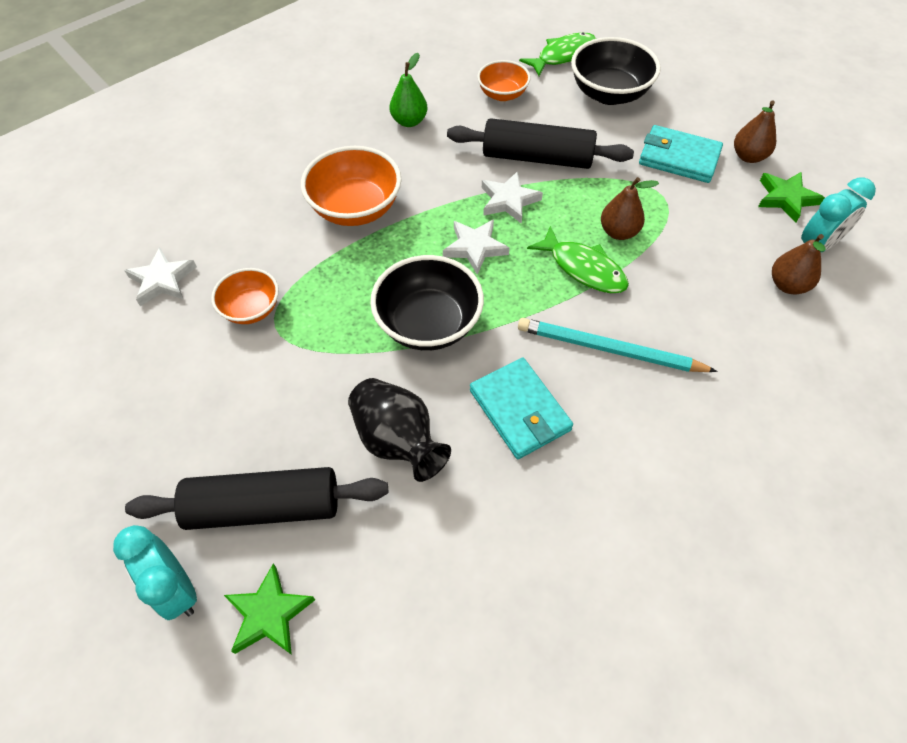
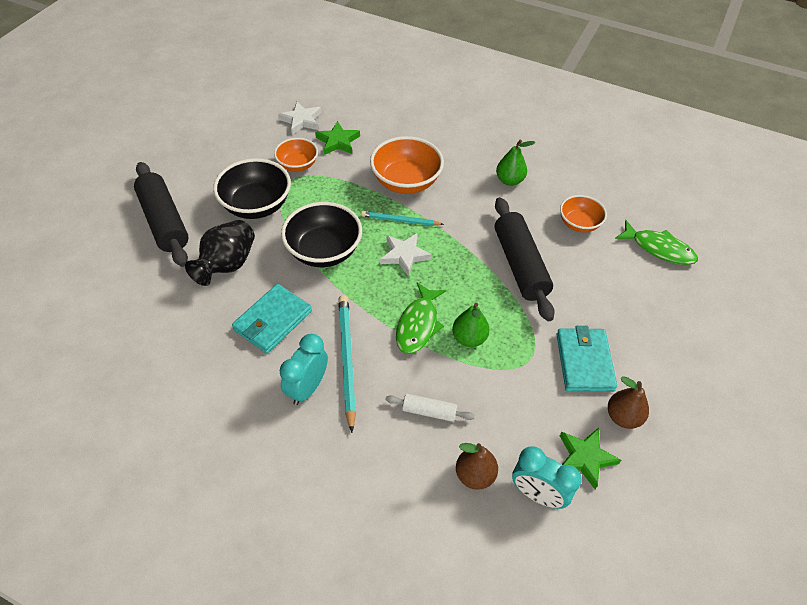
camera: 65 degrees right, 5 degrees down
turquoise clock [113,525,197,620] -> turquoise clock moved to [280,334,328,405]
green star [224,564,315,655] -> green star moved to [315,121,360,155]
white star [482,171,543,224] -> none
black bowl [571,37,661,105] -> black bowl moved to [213,158,291,219]
brown pear [601,177,659,240] -> green pear [452,303,490,347]
none -> turquoise pencil [361,211,444,226]
none -> white rolling pin [385,394,475,422]

